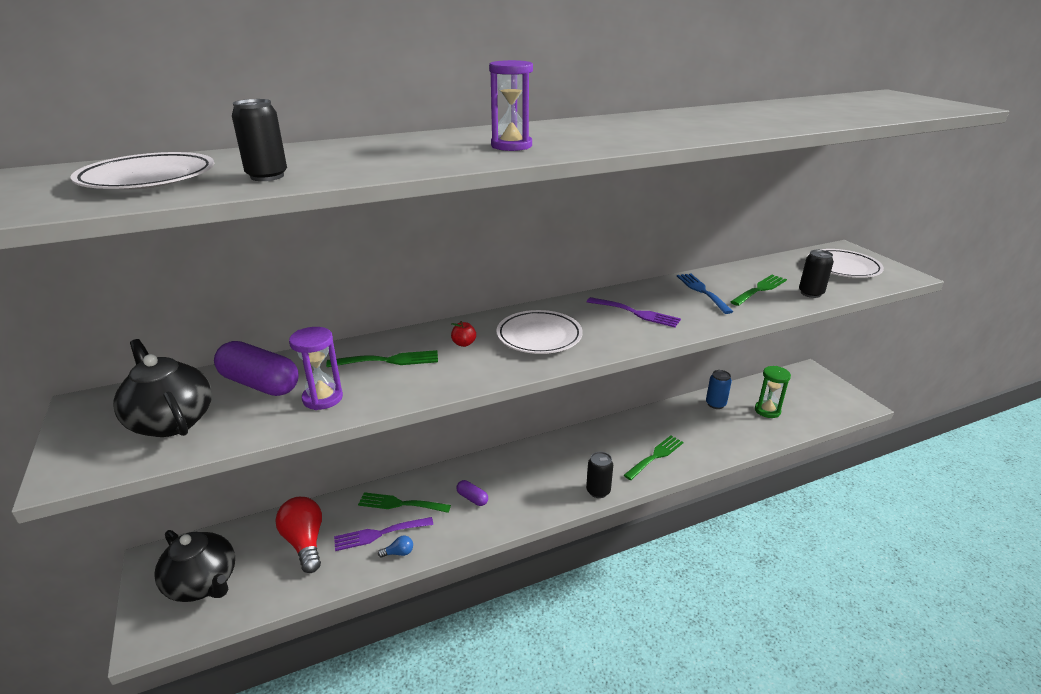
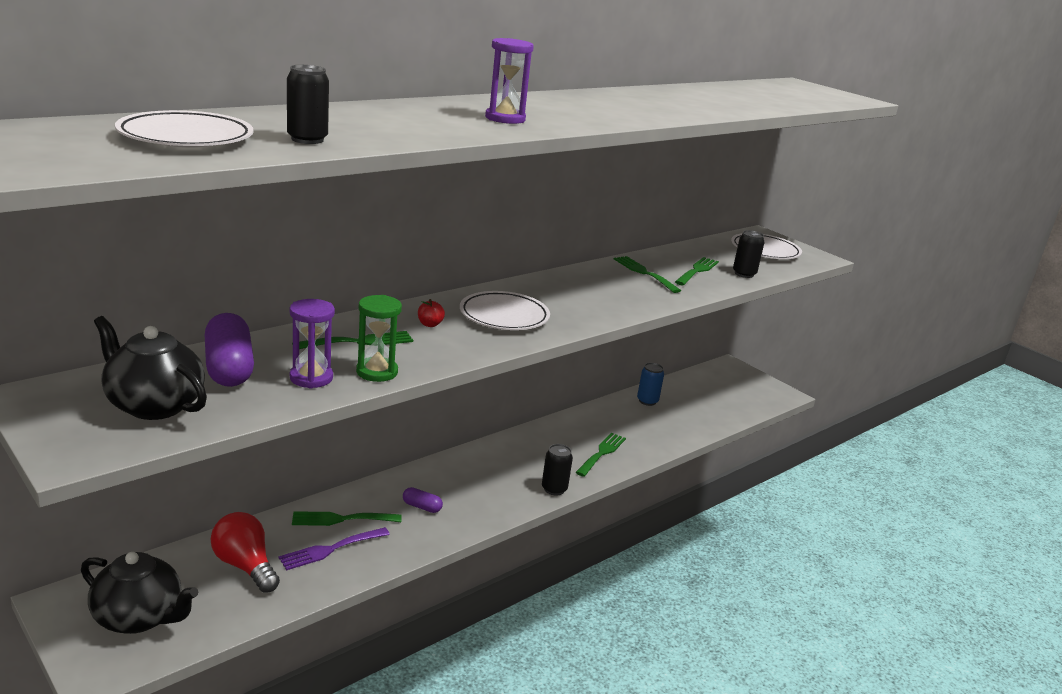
camera: 20 degrees left, 5 degrees down
purple capsule [214,341,299,396] -> purple capsule turned 60 degrees clockwise [205,313,254,387]
blue light bulb [378,536,413,557] -> none
purple fork [587,297,681,327] -> none
blue fork [677,273,733,314] -> green fork [614,256,681,293]
green hourglass [755,366,791,418] -> green hourglass moved to [356,295,402,382]

